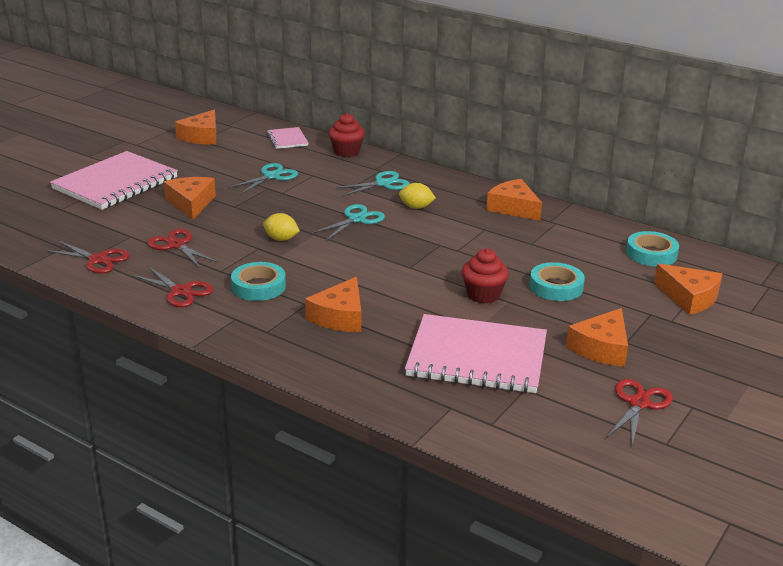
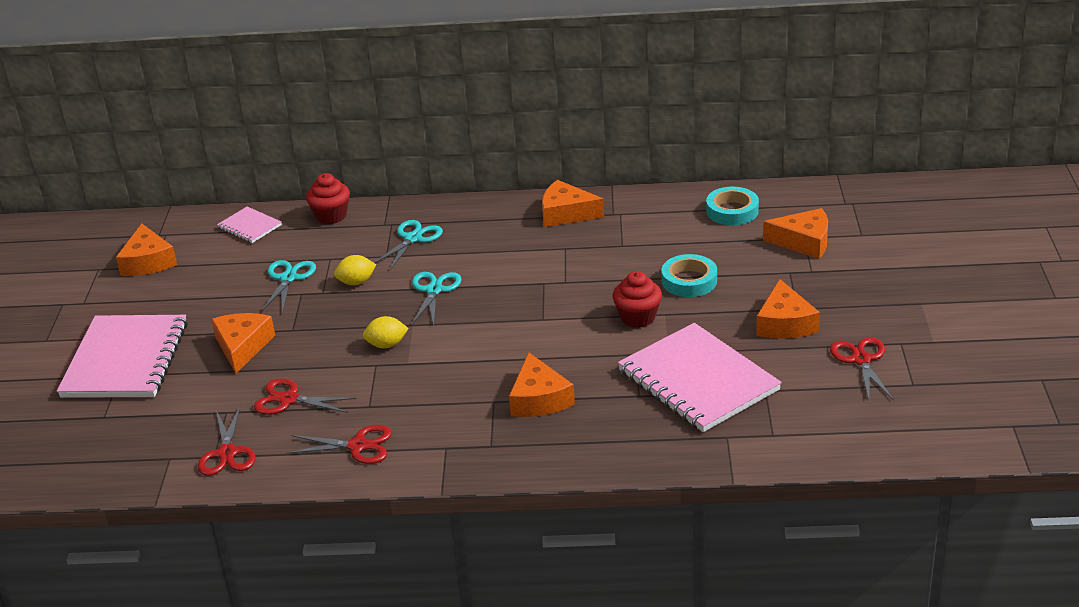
camera: 30 degrees left, 5 degrees up
red scissors [45,241,130,274] -> red scissors turned 90 degrees clockwise [198,406,256,476]
orange cheese [164,177,216,220] -> orange cheese turned 45 degrees clockwise [211,313,275,373]
turquoise tape [231,262,286,301] -> none
yellow lemon [399,183,436,209] -> yellow lemon moved to [334,255,376,285]
pink notebook [405,314,547,393] -> pink notebook turned 75 degrees clockwise [618,323,782,432]

